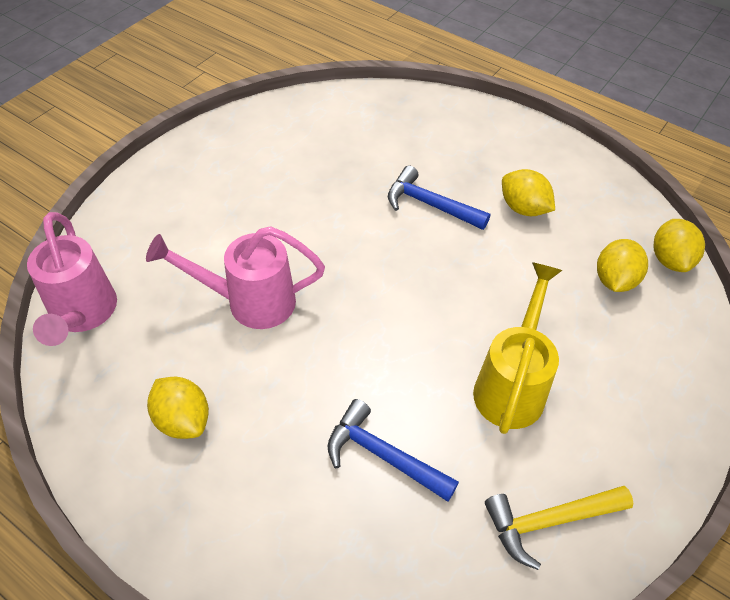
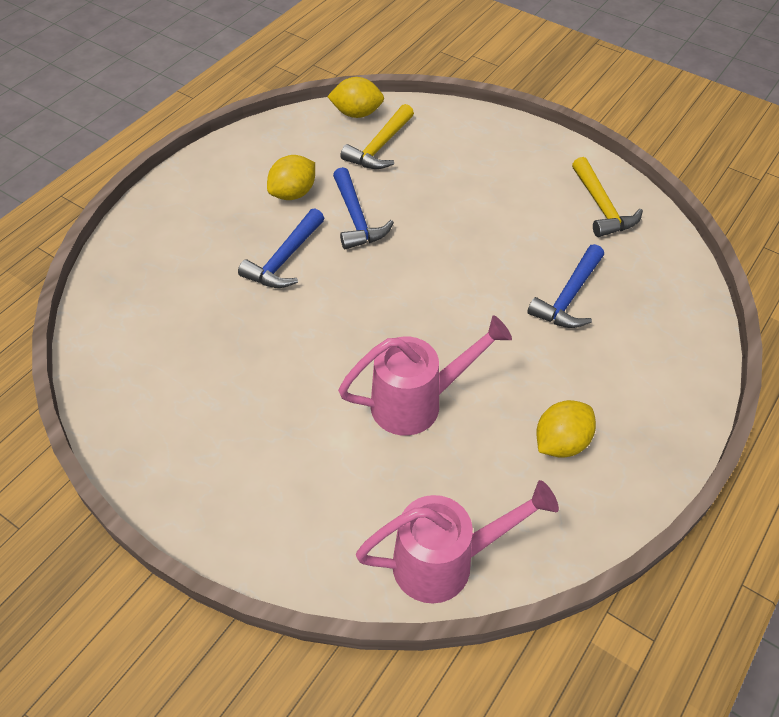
camera: 90 degrees left, 0 degrees up
pink watering can [146,226,325,329] -> pink watering can turned 105 degrees counterclockwise [338,315,512,436]
yellow watering can [473,262,563,434] -> none
yellow lemon [597,239,648,292] -> yellow hammer [340,104,414,169]
none -> blue hammer [333,167,394,249]

